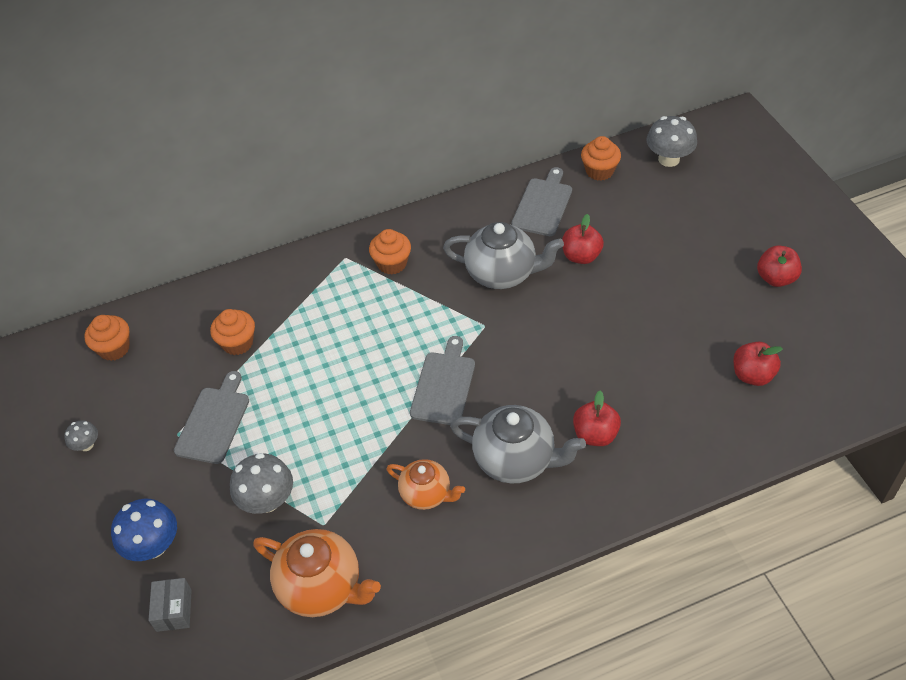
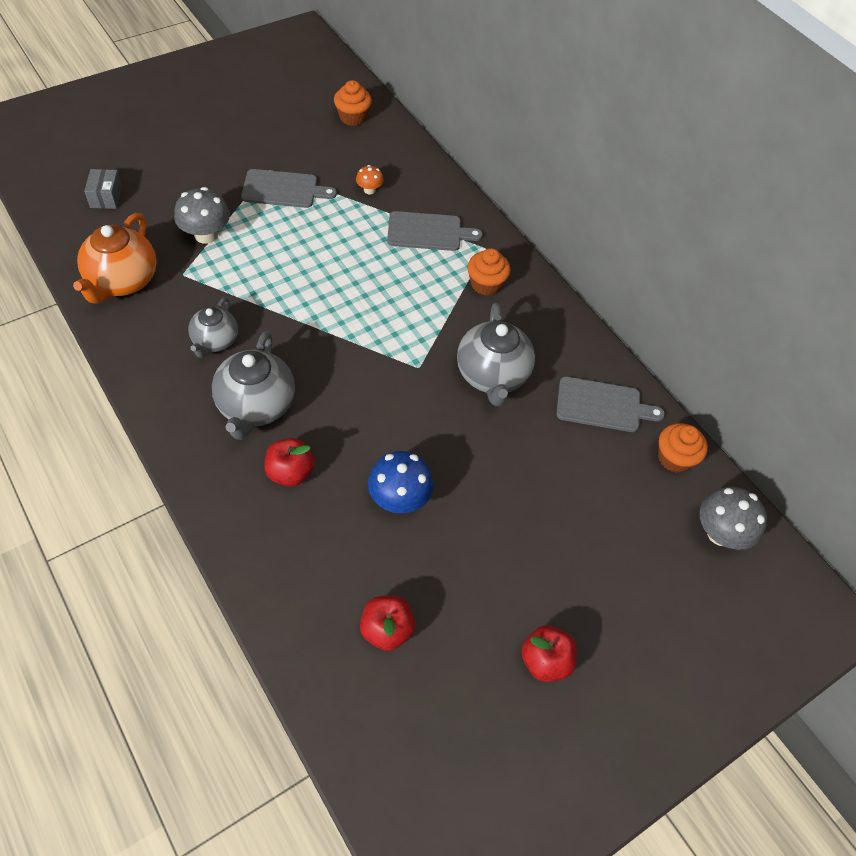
camera: 70 degrees right, 5 degrees up
grey mushroom [64,420,98,451] -> none
blue mushroom [111,499,177,561] -> blue mushroom moved to [368,451,434,513]
grey box [148,578,192,632] -> grey box turned 75 degrees counterclockwise [84,169,122,209]
orange cupcake [210,309,255,355] -> orange mushroom [356,165,384,194]
orange teapot [386,459,465,510] -> grey teapot [188,297,238,358]
grey cutting board [410,336,475,425] -> grey cutting board moved to [387,211,483,251]
red apple [562,214,604,264] -> none

